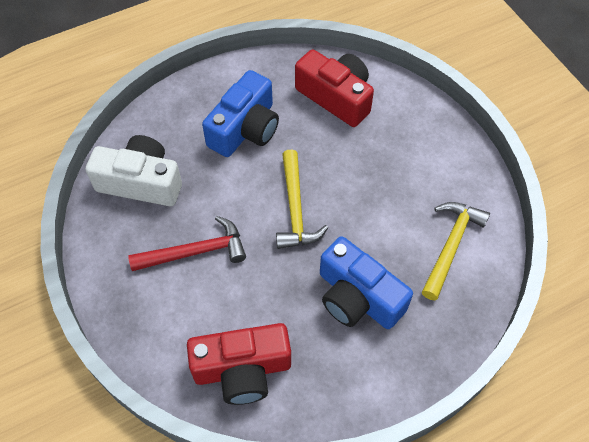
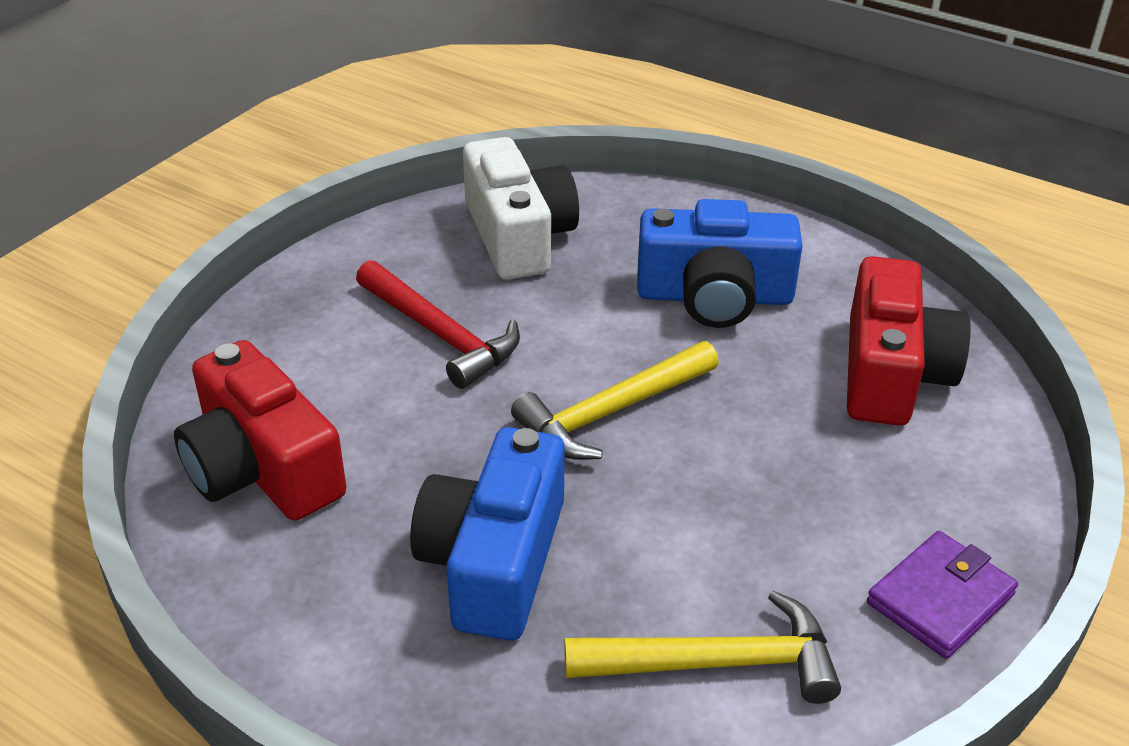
camera: 60 degrees right, 20 degrees down
none -> purple wallet [867,531,1018,659]

